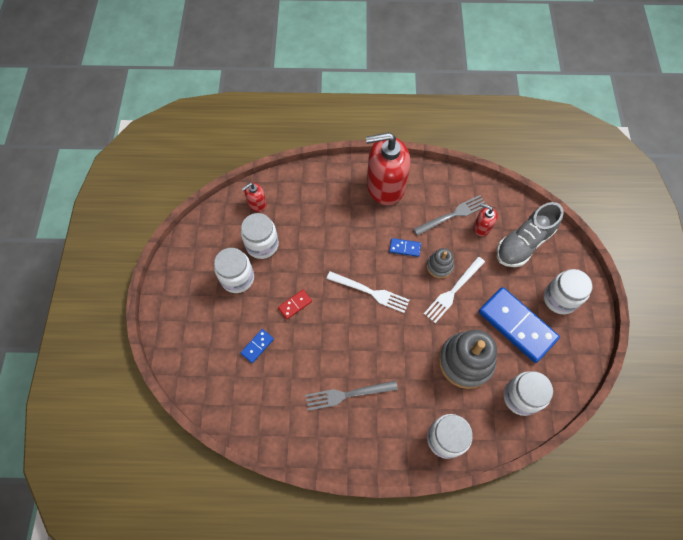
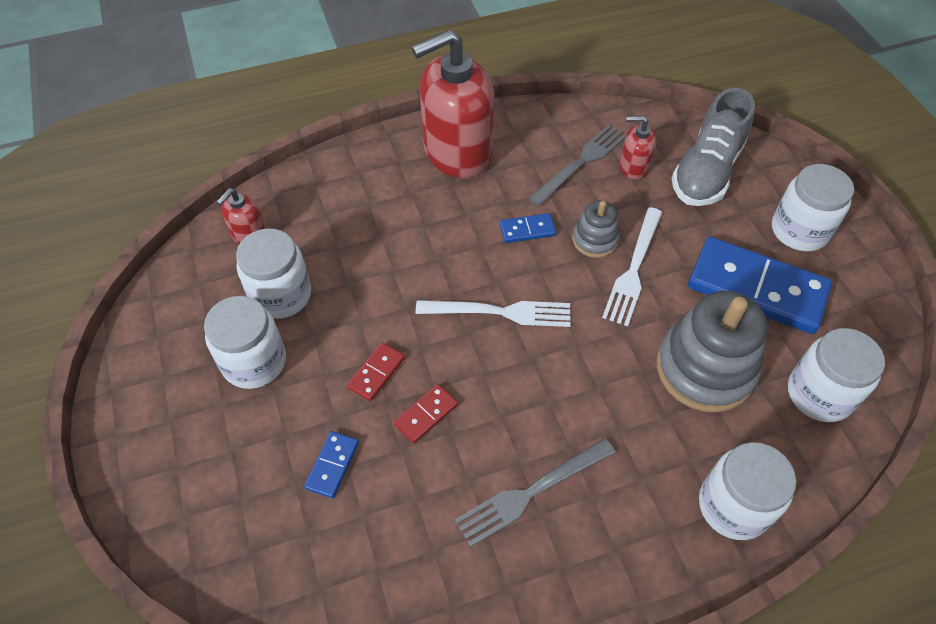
camera: 20 degrees left, 10 degrees down
none -> red domino [394,384,458,444]

